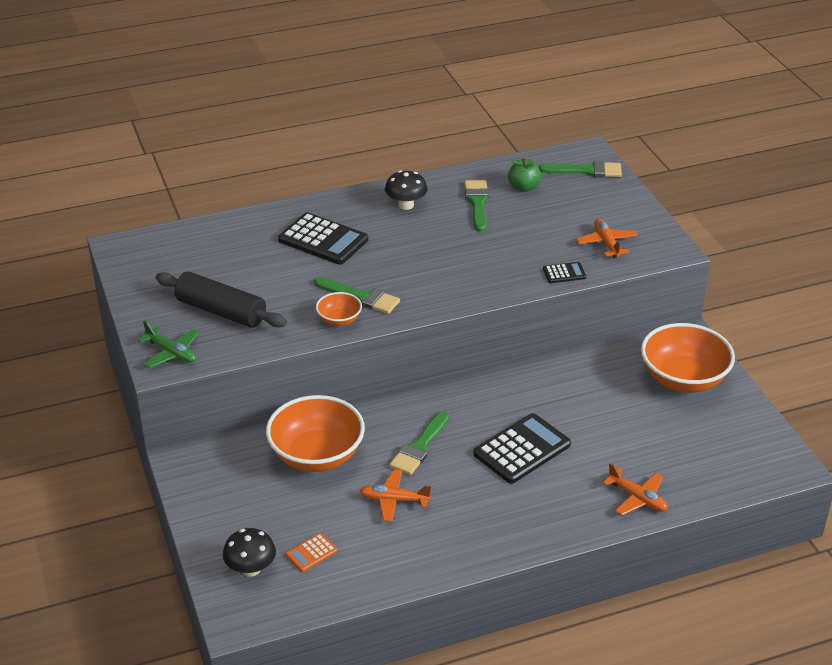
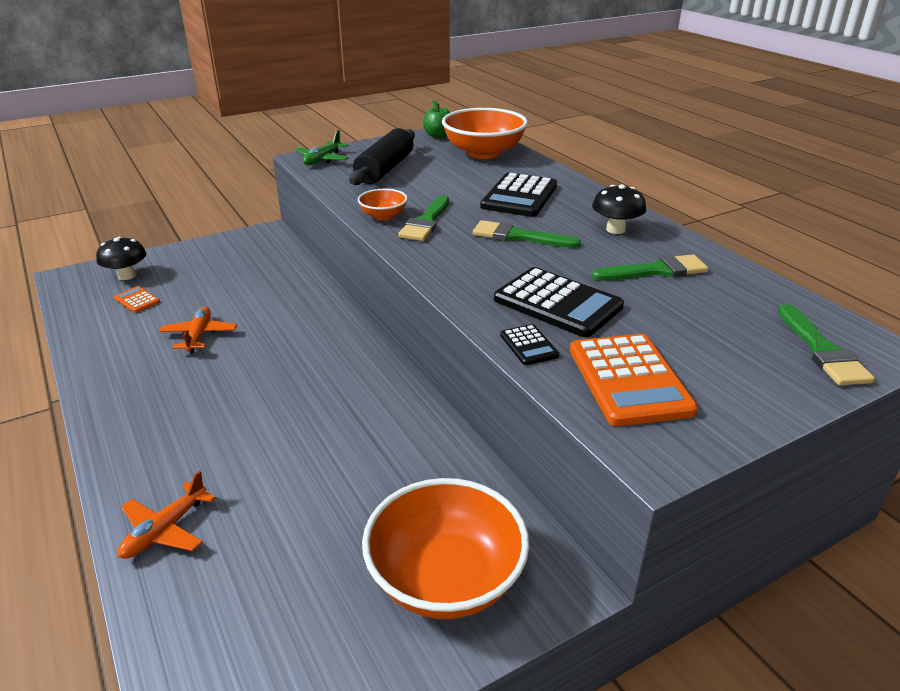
camera: 80 degrees right, 5 degrees down
orange bowl [266,395,365,472] -> orange bowl moved to [442,108,528,159]
green brush [389,411,449,475] -> green brush moved to [473,220,581,248]
black calculator [474,413,571,484] -> black calculator moved to [494,267,624,337]
green apple [508,159,542,192] -> green apple moved to [423,100,450,139]
orange plane [576,219,638,258] -> orange calculator [570,334,698,426]

